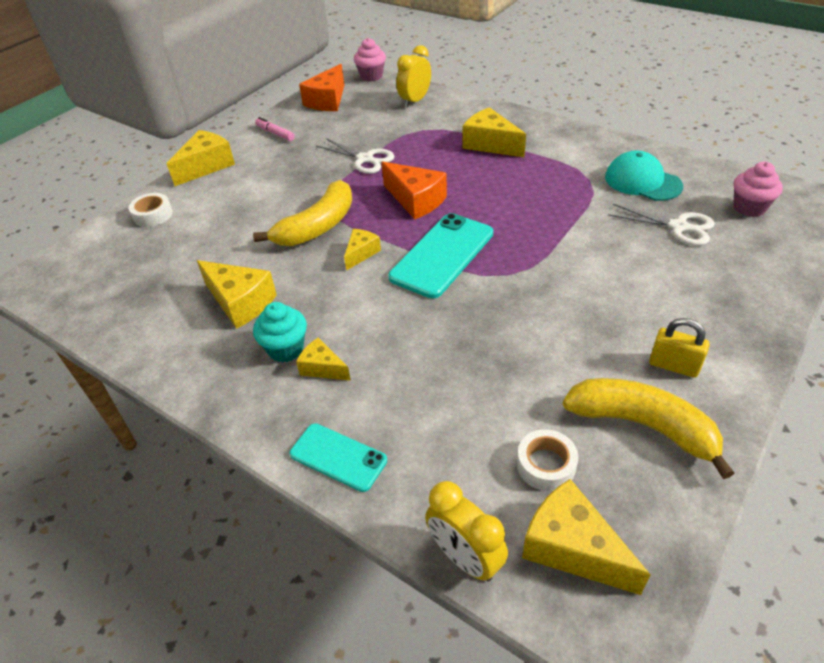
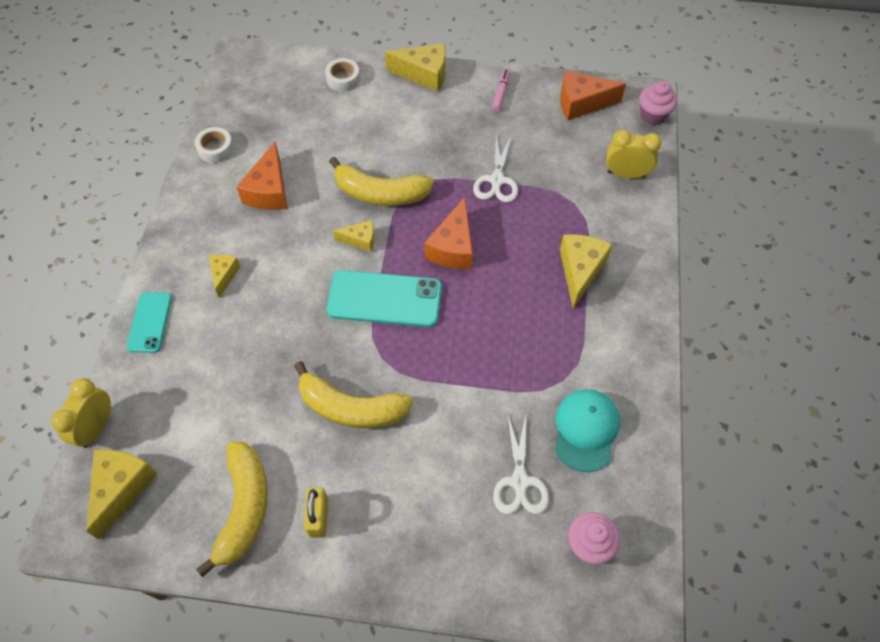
camera: 60 degrees right, 15 degrees up
yellow cheese [197,260,277,329] -> orange cheese [236,142,287,210]
turquoise cupcake [253,302,307,362] -> none
white tape [517,429,578,491] -> white tape moved to [195,127,234,163]
none -> yellow banana [294,361,413,428]

